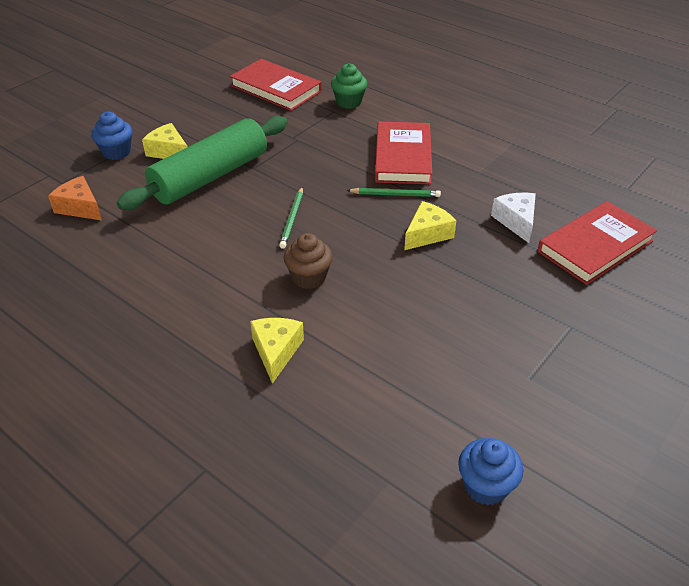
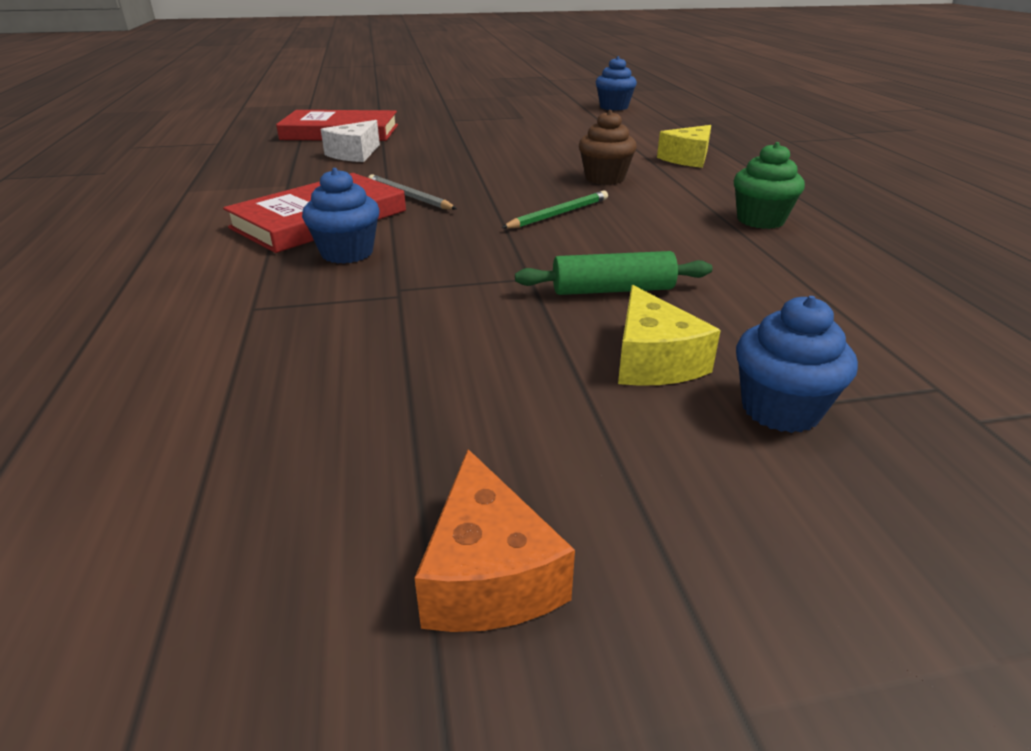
camera: 140 degrees left, 10 degrees down
orange cheese [48,176,102,220] -> orange cheese moved to [415,449,575,632]
green rolling pin [117,116,288,210] -> green rolling pin [515,251,712,295], size x0.48
red book [230,59,322,111] -> none
green cupcake [331,63,367,109] -> green cupcake moved to [734,142,805,229]
green pencil [346,188,441,197] -> grey pencil [368,174,457,210]
yellow cheese [404,201,456,250] -> none
none -> blue cupcake [302,168,380,264]

